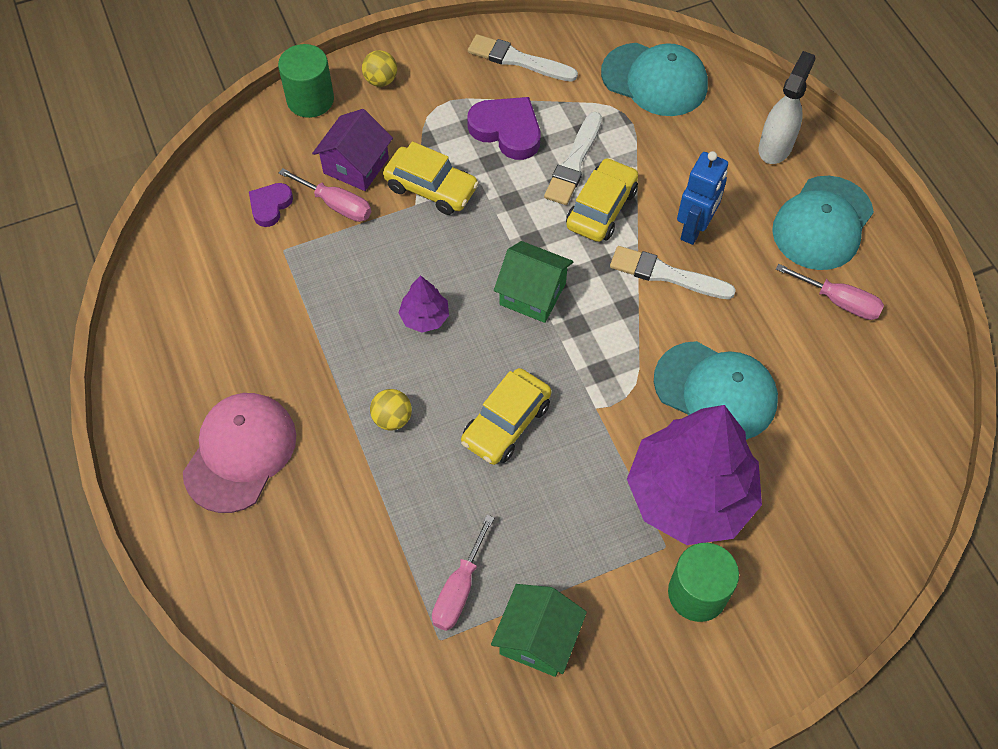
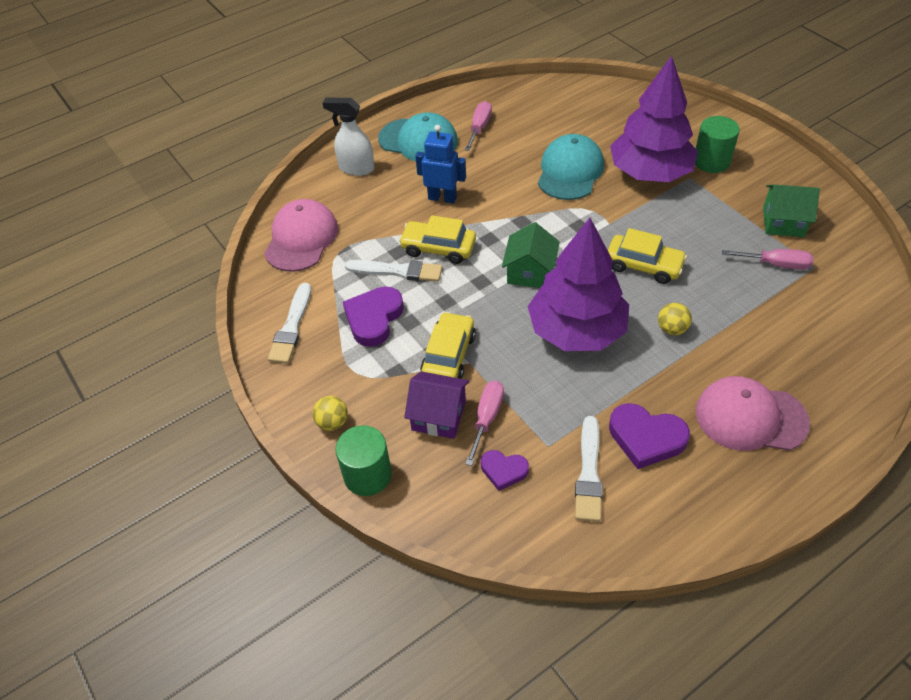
camera: 100 degrees left, 10 degrees down
purple tree [398,275,449,333] -> purple tree [527,218,629,351], size x2.41
turquoise cap [601,43,708,116] -> pink cap [264,199,338,272]
white brush [610,246,736,299] -> white brush moved to [575,416,603,522]
none -> purple heart [609,403,690,469]

